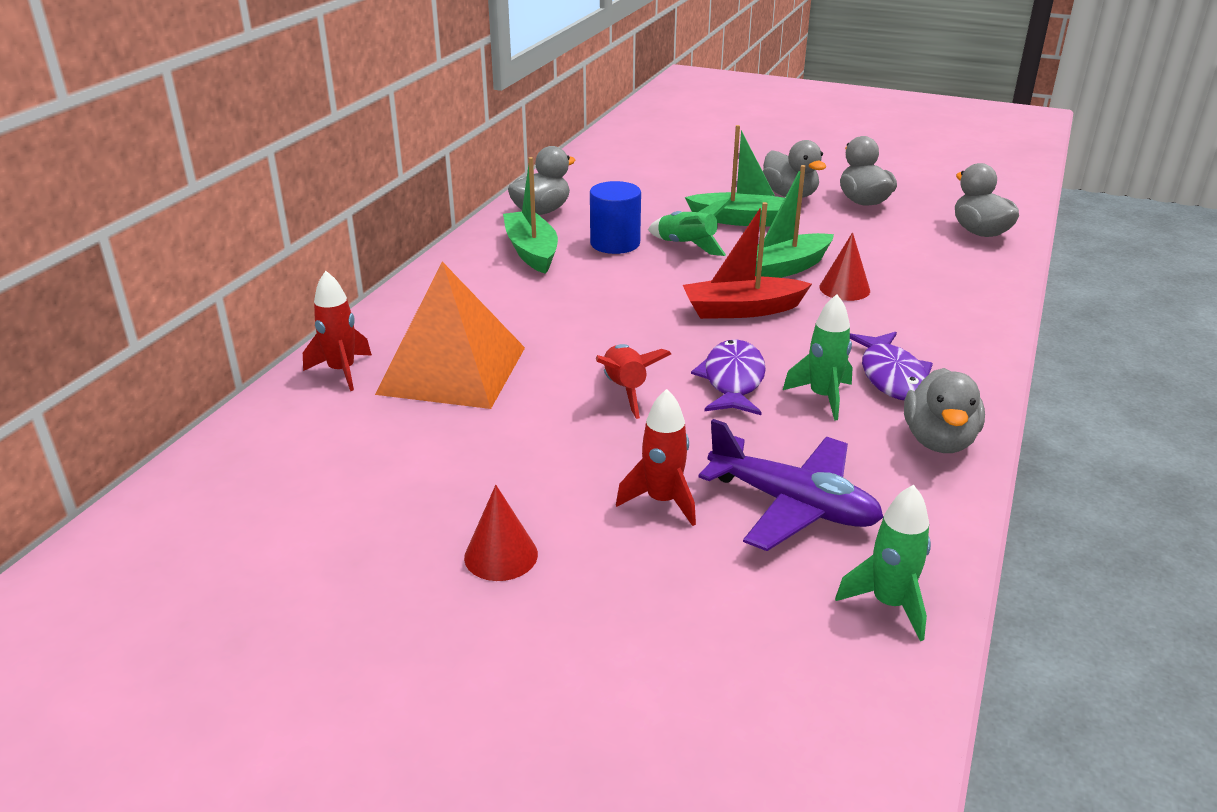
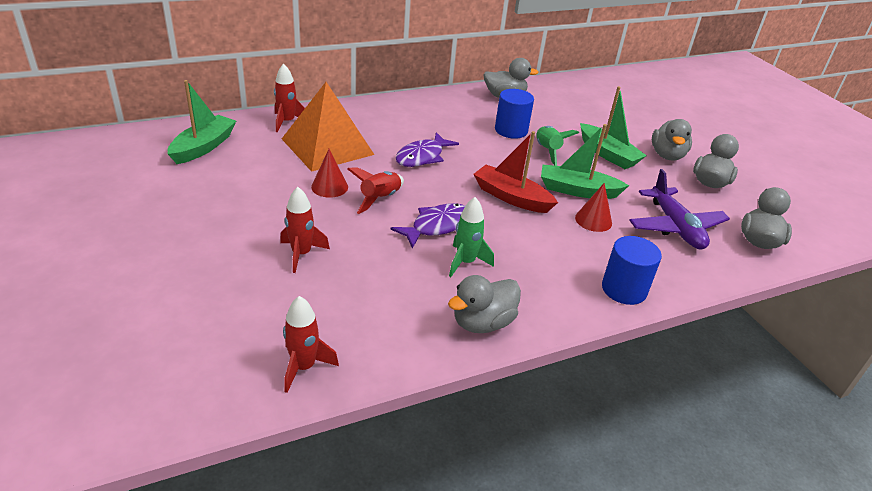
camera: 40 degrees right, 5 degrees up
red cone [464,485,538,581] -> red cone moved to [311,149,348,198]
green boat [503,157,558,274] -> green boat moved to [168,80,236,164]
purple plane [698,419,883,551] -> purple plane moved to [629,169,730,250]
green rocket [835,485,931,641] -> red rocket [283,296,339,393]
purple fish [850,332,933,400] -> purple fish moved to [396,132,459,167]
none -> blue cylinder [602,236,662,305]

